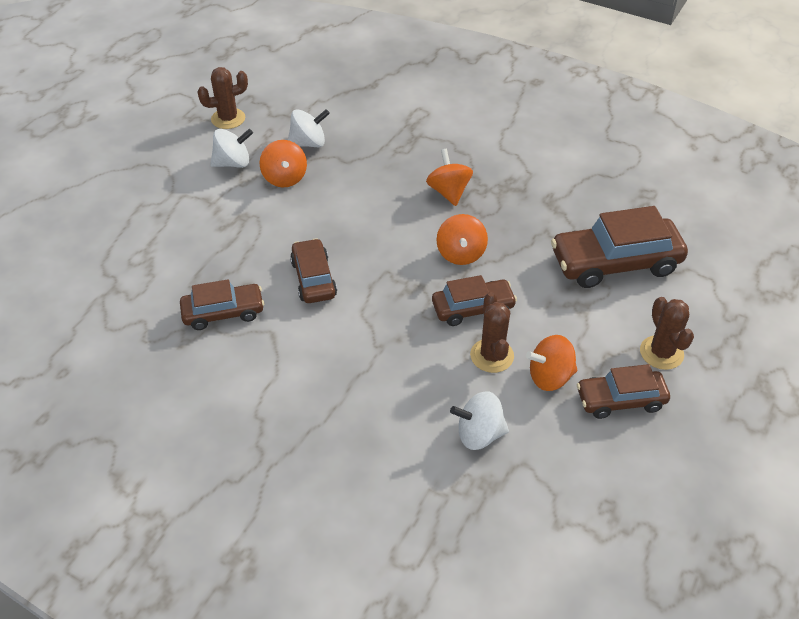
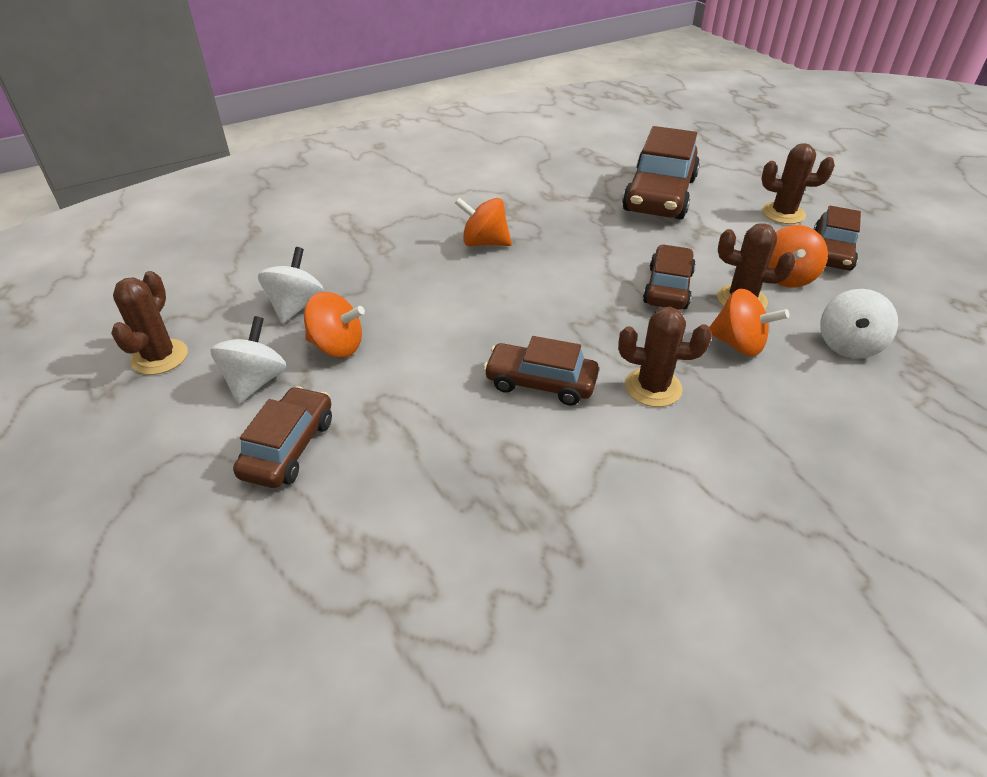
camera: 60 degrees left, 5 degrees down
brown car [180,279,264,330] -> brown car moved to [233,386,332,488]
orange spinning top [436,214,488,265] -> orange spinning top moved to [709,289,789,357]
none -> brown cactus [618,306,712,407]

